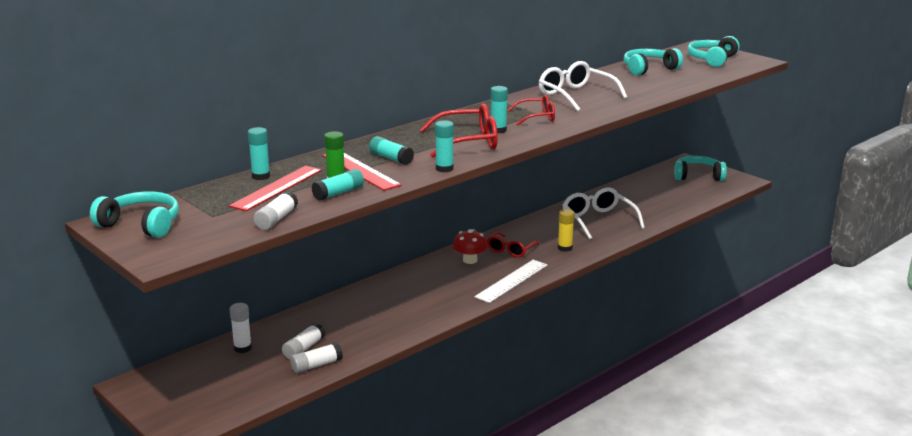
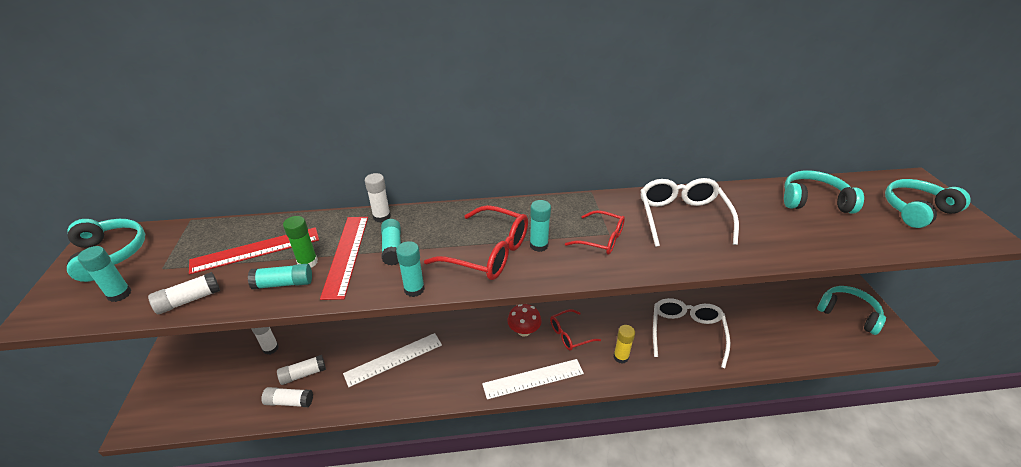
camera: 35 degrees right, 15 degrees up
turquoise glue stick [248,127,270,180] -> turquoise glue stick moved to [78,246,132,302]
none -> white ruler [343,333,442,387]
none -> white glue stick [365,173,391,223]

